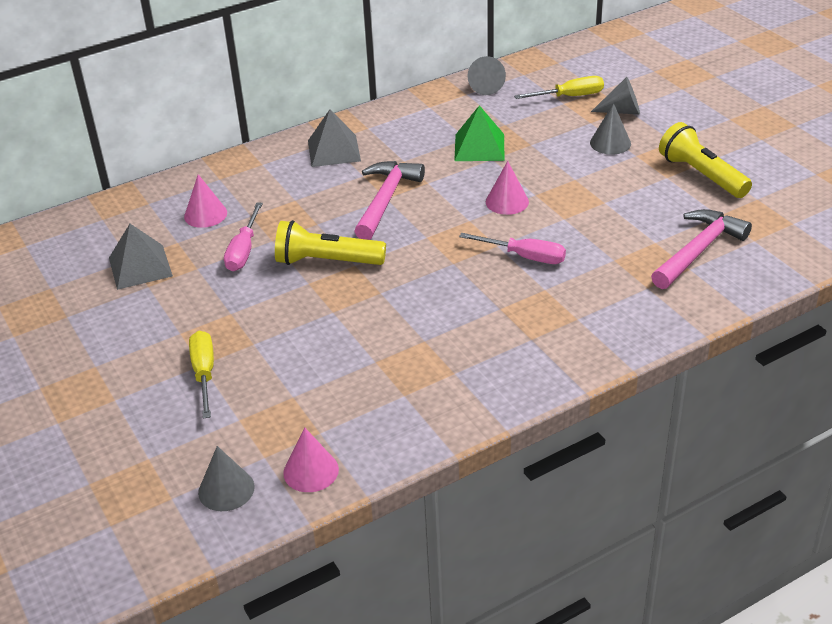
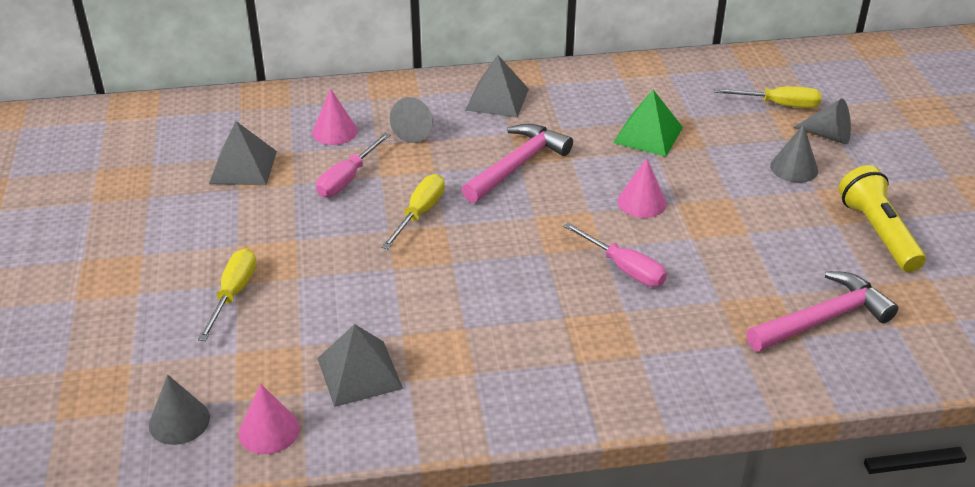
camera: 20 degrees right, 0 degrees up
yellow flashlight [275,220,386,265] -> yellow screwdriver [381,174,445,249]
grey cone [468,56,506,95] -> grey cone moved to [390,97,432,143]
none -> grey pyramid [317,324,403,407]

